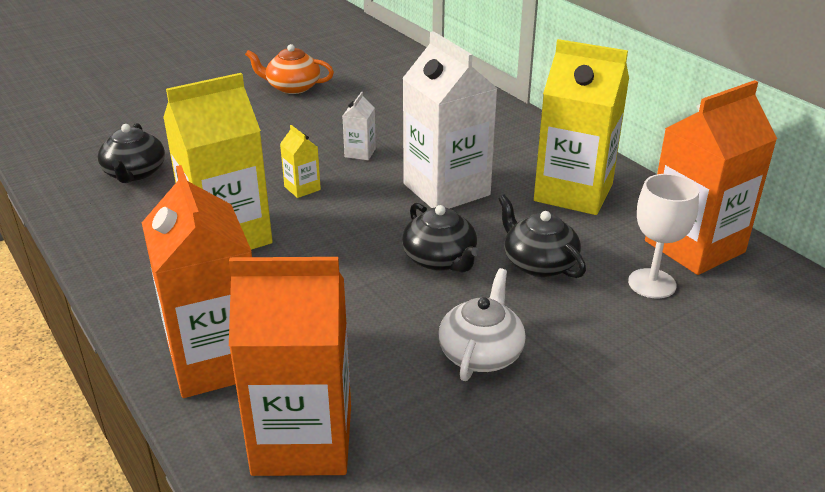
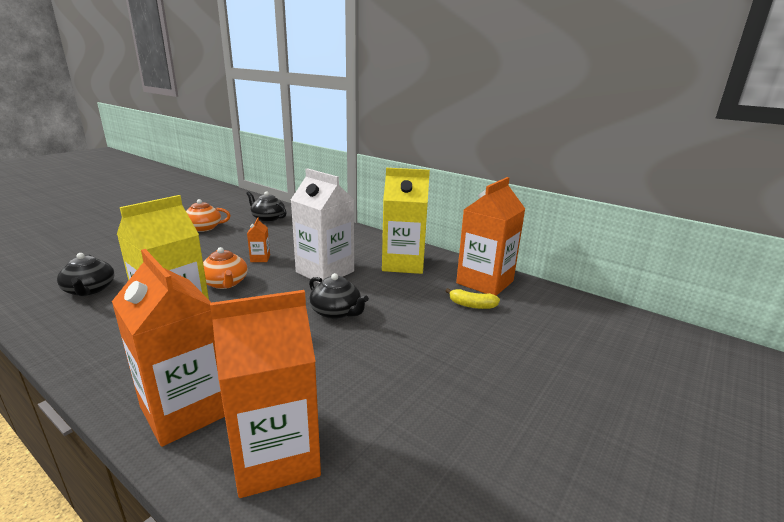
camera: 20 degrees left, 10 degrees down
yellow carton [280,125,321,198] -> orange teapot [203,247,248,289]
white carton [342,92,376,160] -> orange carton [247,218,270,262]
white teapot [439,268,526,381] -> none
black teapot [498,195,586,278] -> black teapot moved to [246,191,287,222]
white goblet [628,174,699,298] -> yellow banana [446,288,500,309]

